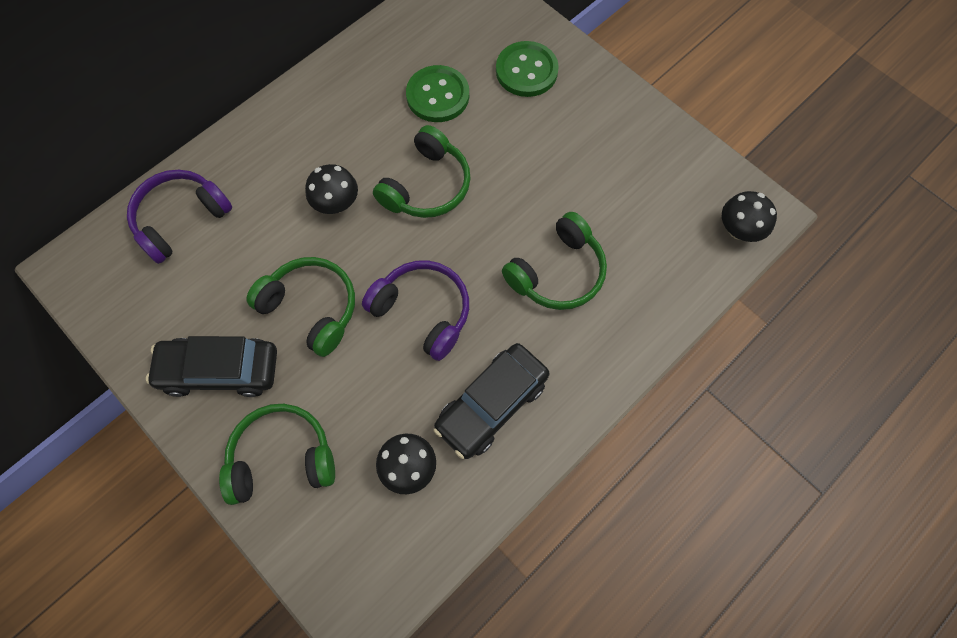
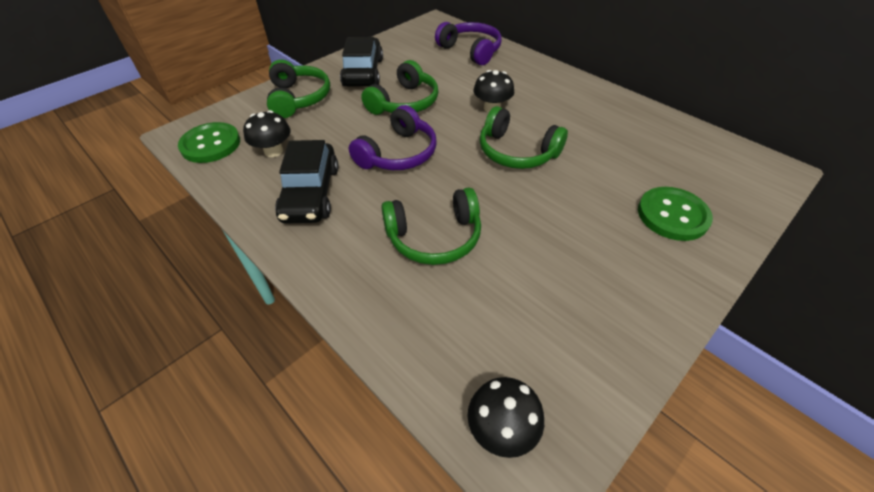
camera: 90 degrees right, 20 degrees down
green button [406,65,469,122] -> green button moved to [178,122,240,163]
black car [433,343,549,459] -> black car turned 135 degrees counterclockwise [275,140,339,224]
green headphones [502,212,607,310] -> green headphones turned 60 degrees counterclockwise [381,187,481,265]

